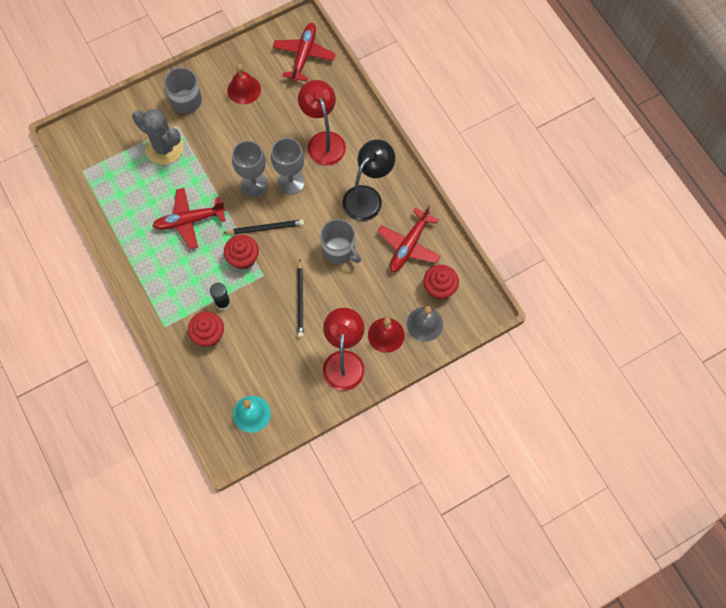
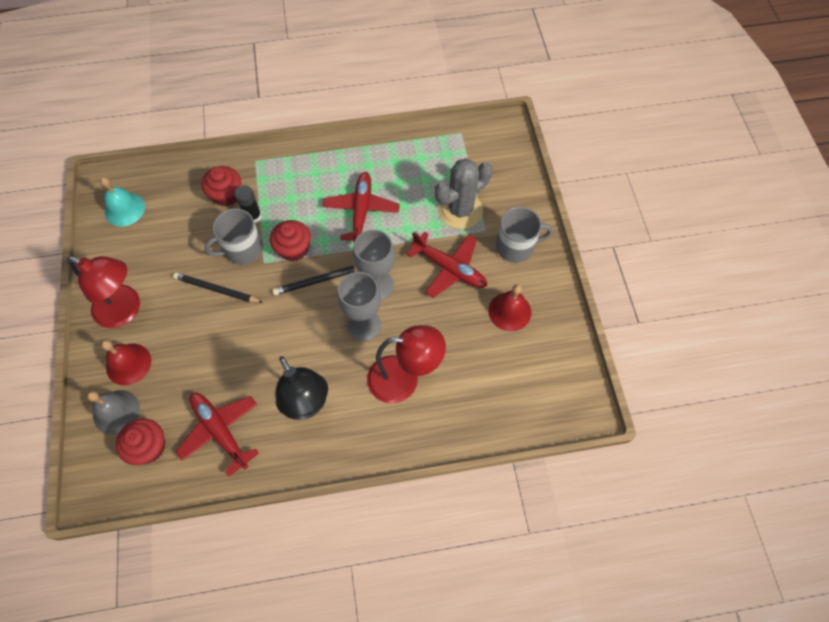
camera: 110 degrees right, 5 degrees down
black pencil [224,220,304,234] -> black pencil turned 60 degrees clockwise [272,266,358,295]
red plane [273,23,336,82] -> red plane moved to [406,232,487,298]
grey mug [320,219,361,264] -> grey mug moved to [204,208,263,265]

